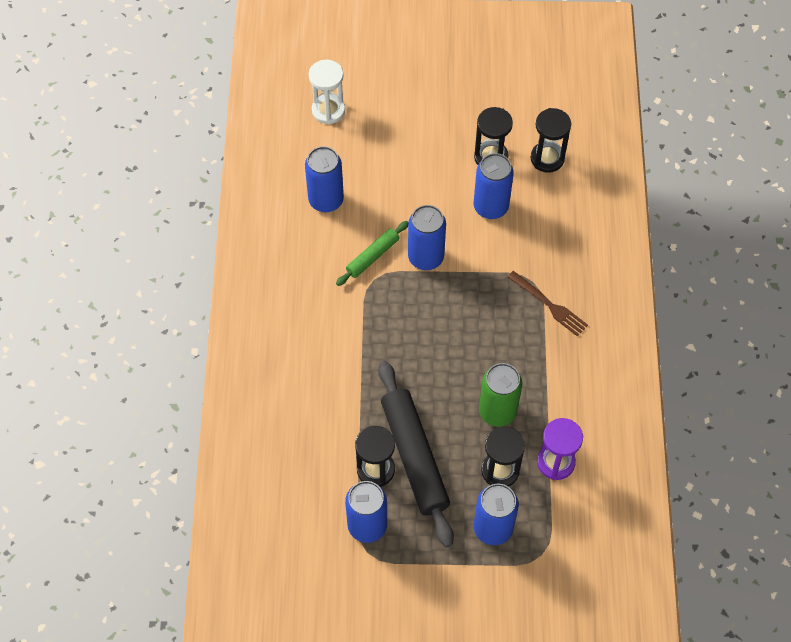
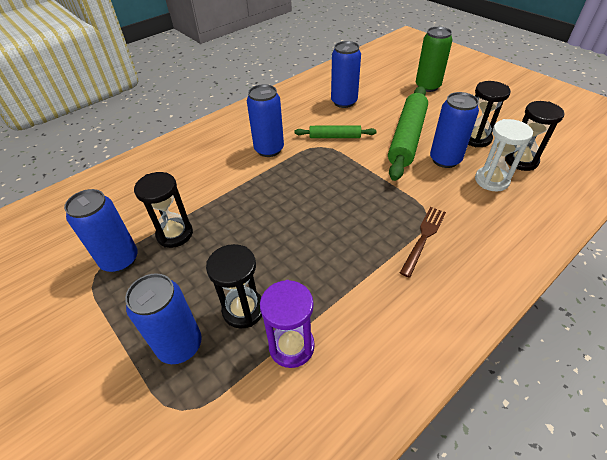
camera: 50 degrees right, 15 degrees down
white hourglass [309,60,345,124] -> white hourglass moved to [475,119,533,192]
black rolling pin [378,361,454,547] -> none
blue can [408,205,446,270] -> blue can moved to [247,84,284,157]
green can [479,363,522,427] -> green can moved to [416,27,452,92]
brown fork [507,271,588,337] -> brown fork turned 150 degrees counterclockwise [400,207,446,278]
none -> green rolling pin [388,86,428,181]

